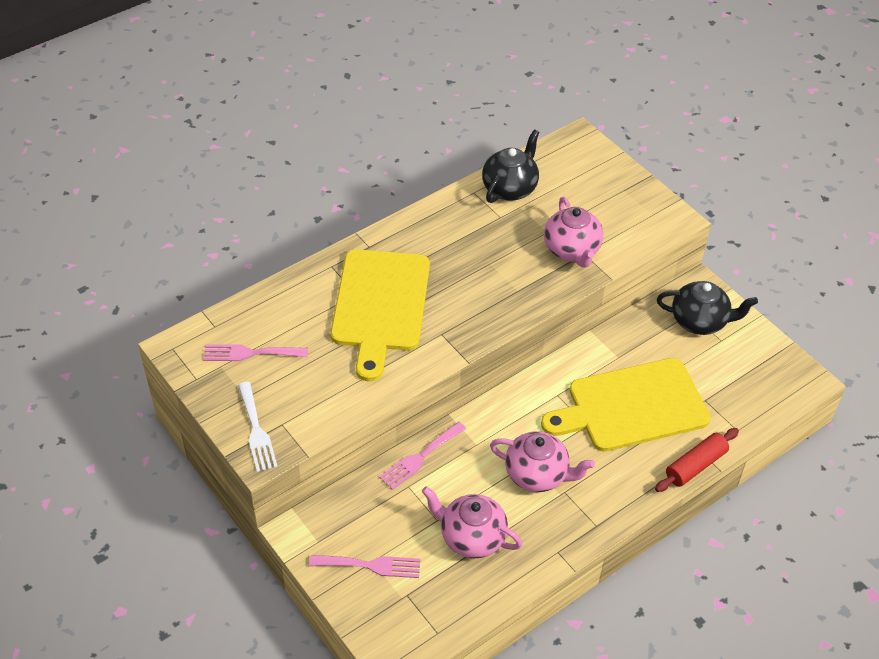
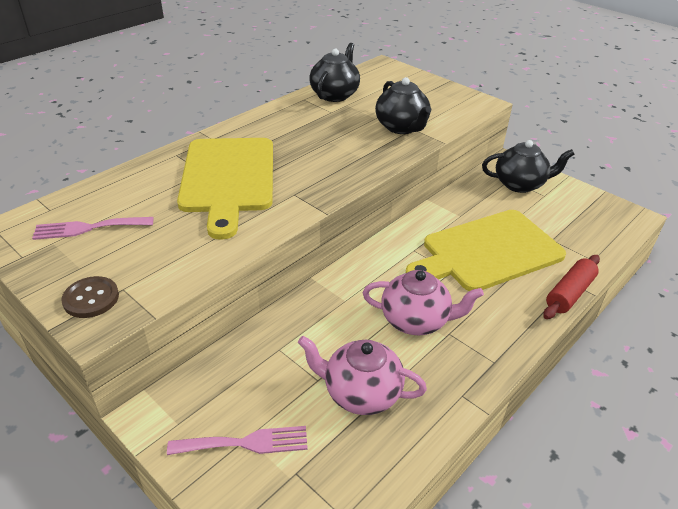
camera: 10 degrees left, 10 degrees down
white fork [238,382,278,472] -> brown button [61,276,119,318]
pink fork [379,422,466,490] -> none
pink teapot [544,197,603,268] -> black teapot [375,77,431,134]

